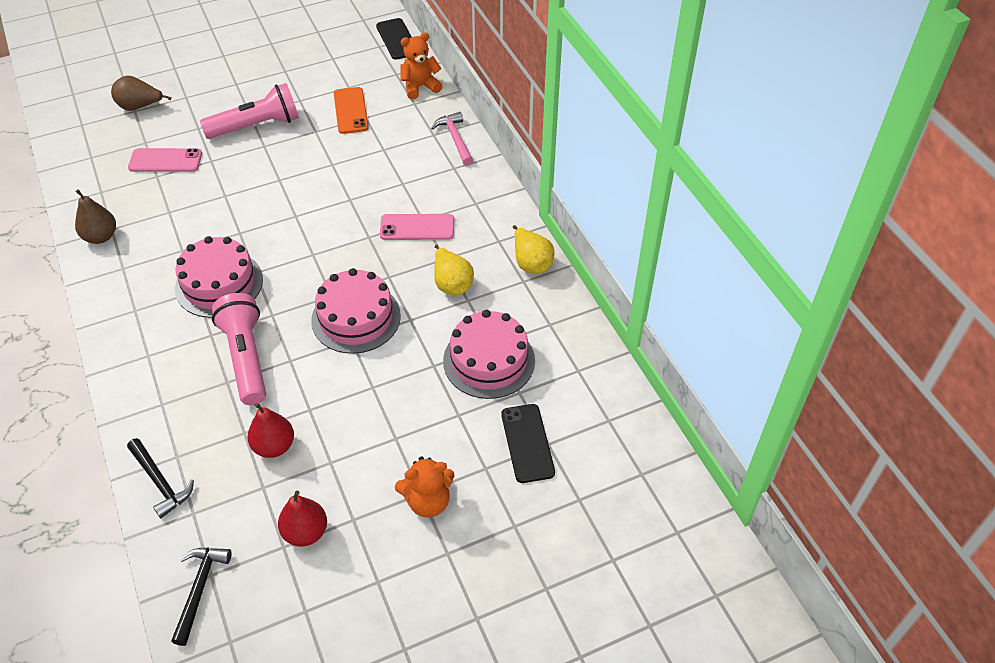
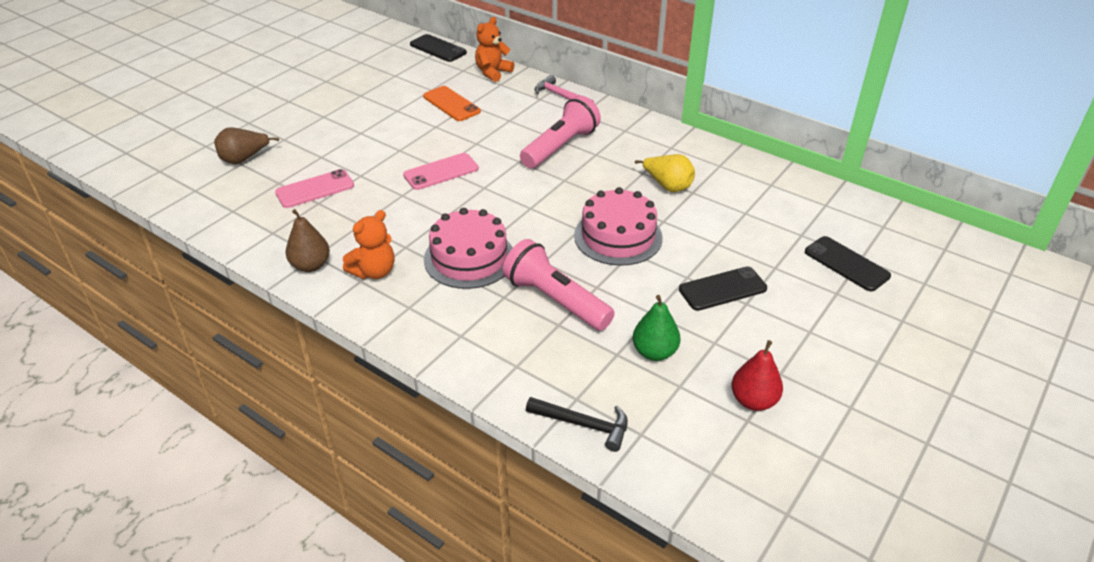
camera: 30 degrees left, 10 degrees down
black hammer [171,548,232,646] -> none
pink flashlight [200,83,299,139] -> pink flashlight moved to [520,96,601,169]
red pear [247,403,294,458] -> green pear [633,295,680,361]
pink phone [380,214,454,240] -> pink phone moved to [403,153,479,190]
orange teddy bear [395,456,455,518] -> orange teddy bear moved to [343,210,394,279]
pink cake [443,310,535,399] -> none
yellow pear [513,225,554,274] -> none
none -> black phone [679,266,767,311]

